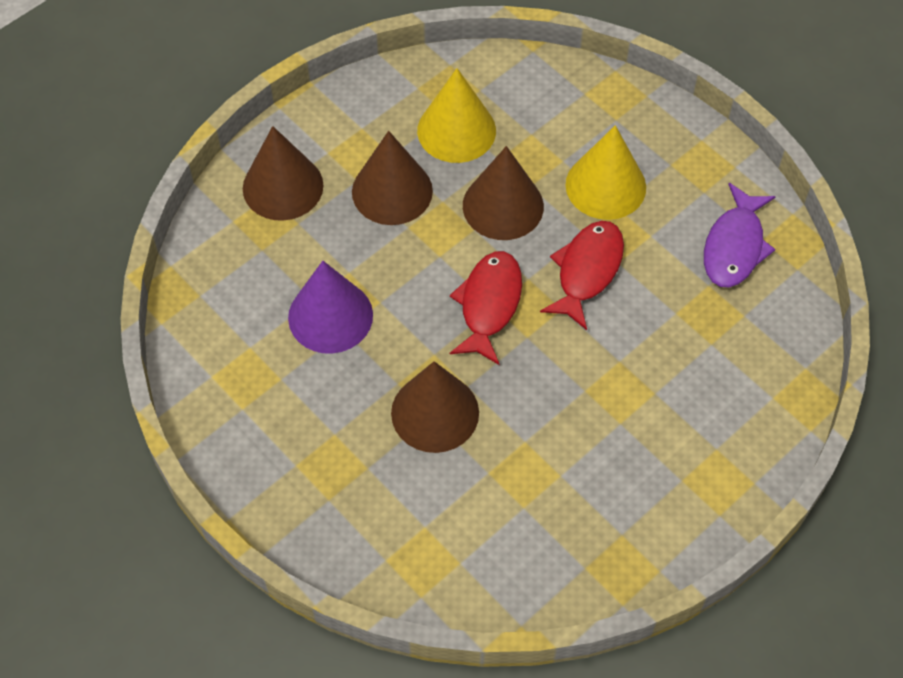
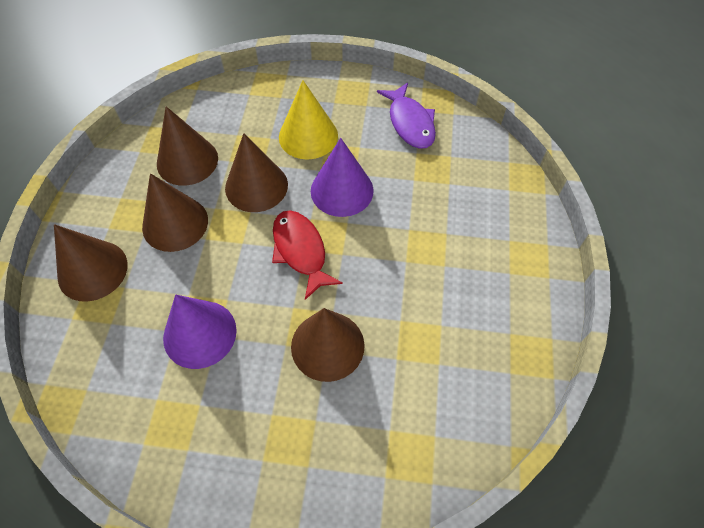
camera: 40 degrees left, 0 degrees up
yellow cone [417,68,496,163] -> brown cone [157,106,218,186]
red fish [540,221,624,330] -> purple cone [311,138,374,217]

